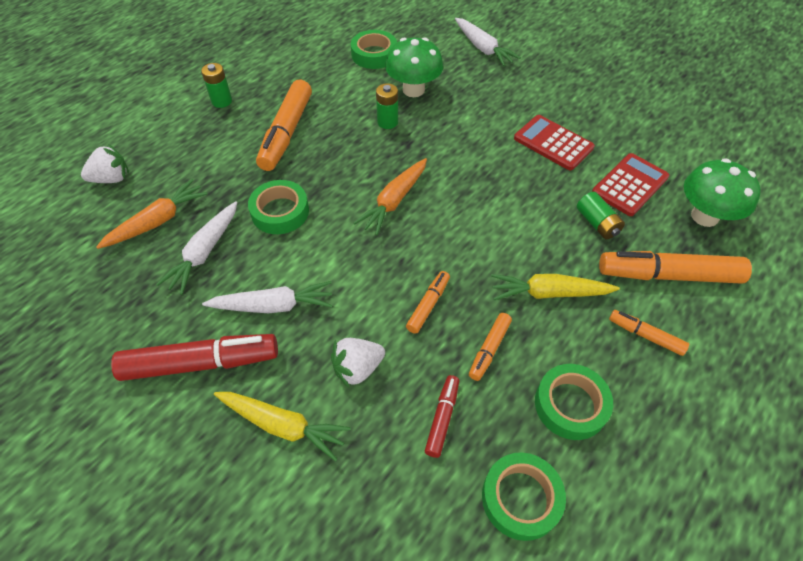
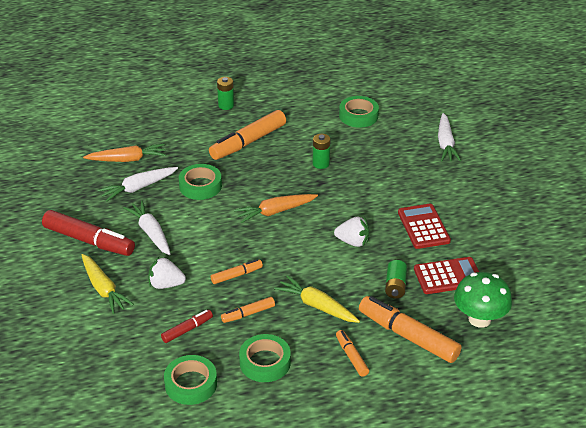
camera: 35 degrees right, 15 degrees down
white strawberry [81,144,129,183] -> white strawberry moved to [334,217,369,247]
white carrot [202,281,333,313] -> white carrot turned 150 degrees counterclockwise [123,200,171,255]
green mushroom [385,37,443,97] -> none

